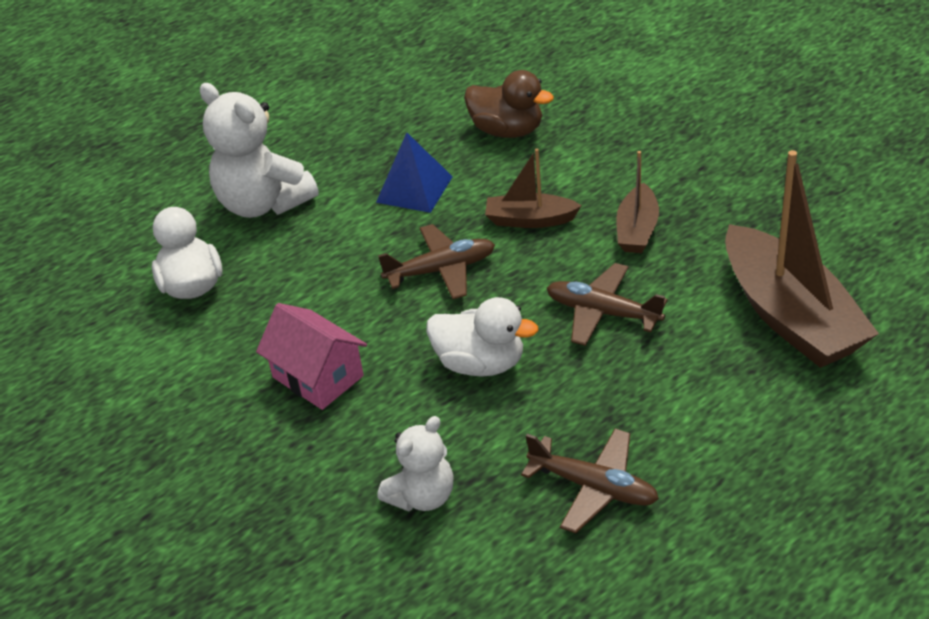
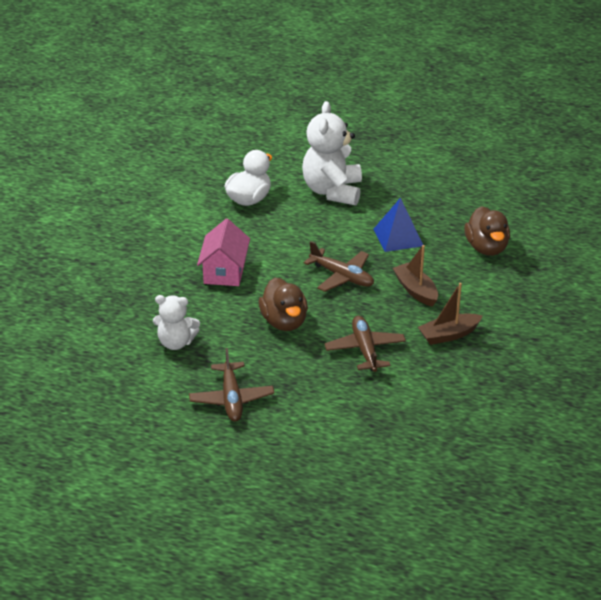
camera: 50 degrees right, 5 degrees down
white duck [426,297,539,377] -> brown duck [259,278,308,331]
brown boat [725,150,879,368] -> none

